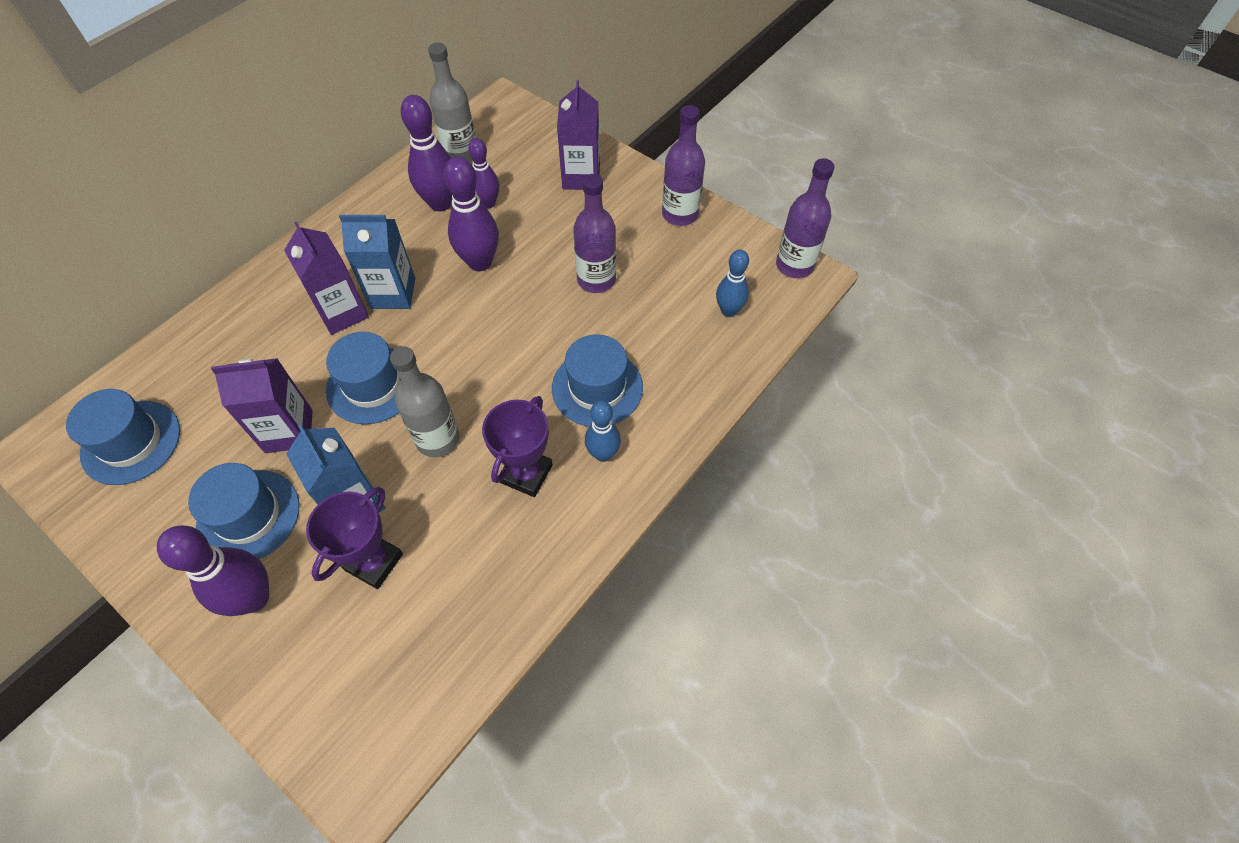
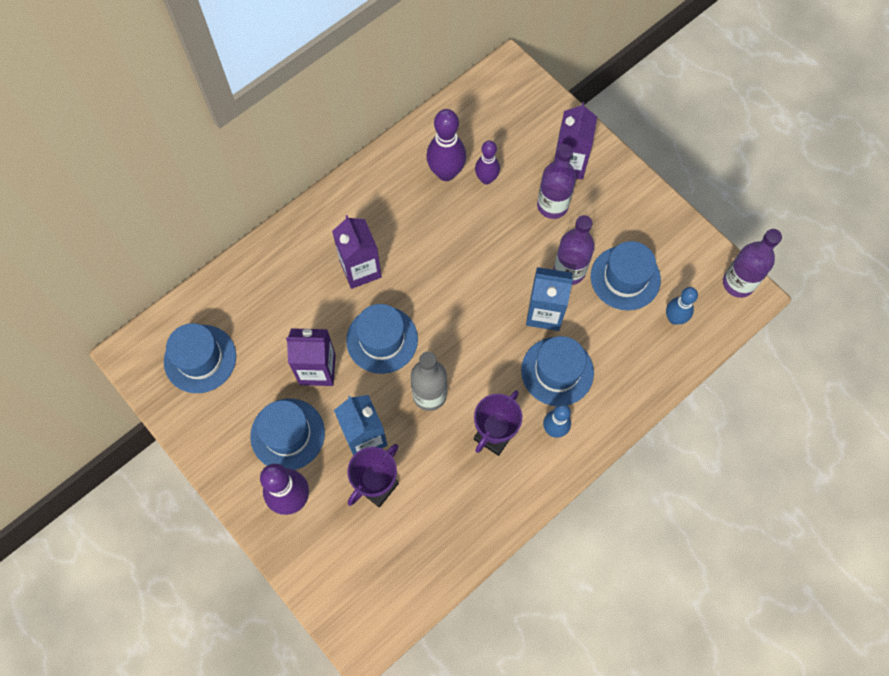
camera: 10 degrees right, 10 degrees up
blue carton [339,215,415,309] -> blue carton moved to [526,267,573,331]
grey bottle [428,43,476,162] -> none
purple bowling pin [444,157,499,271] -> none
purple bottle [662,105,705,226] -> purple bottle moved to [537,144,576,219]
none -> blue hat [591,241,661,310]

